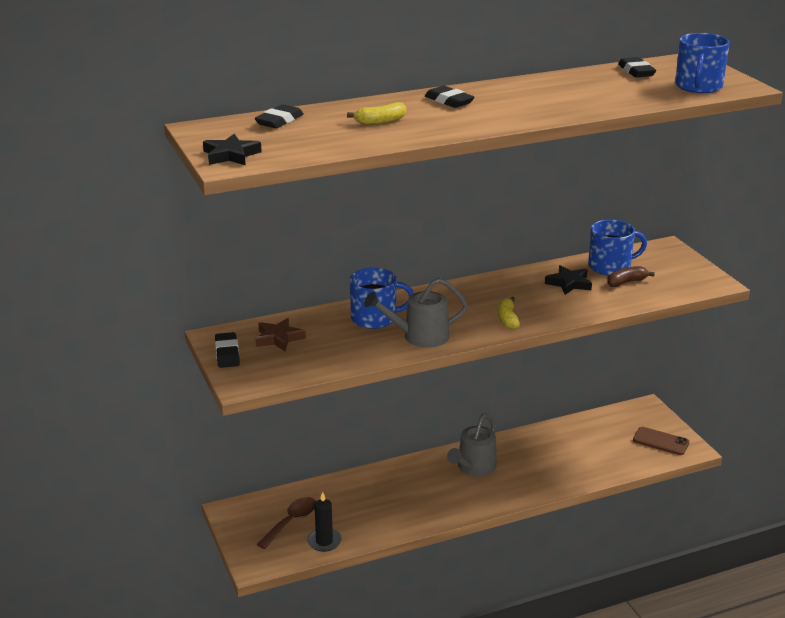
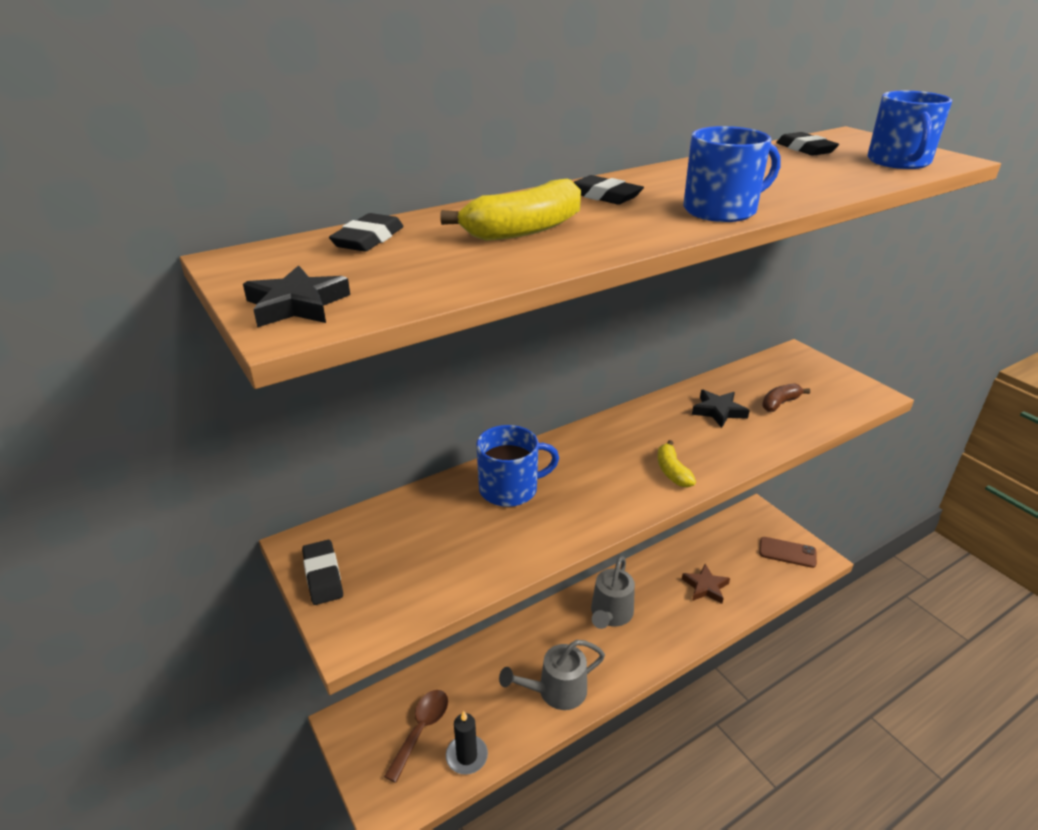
camera: 10 degrees left, 5 degrees up
brown star [255,318,306,352] -> brown star moved to [682,564,730,604]
yellow banana [347,102,406,125] -> yellow banana [440,179,581,241], size x1.65
grey watering can [364,278,468,348] -> grey watering can moved to [499,640,605,710]
blue mug [588,220,647,276] -> blue mug moved to [683,126,781,222]

